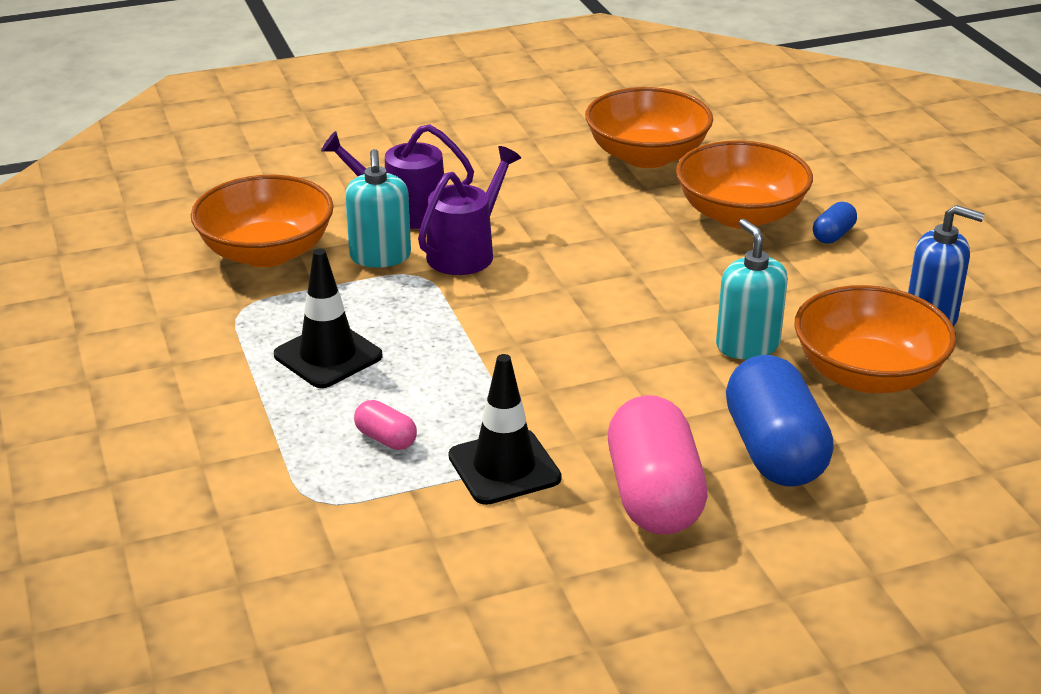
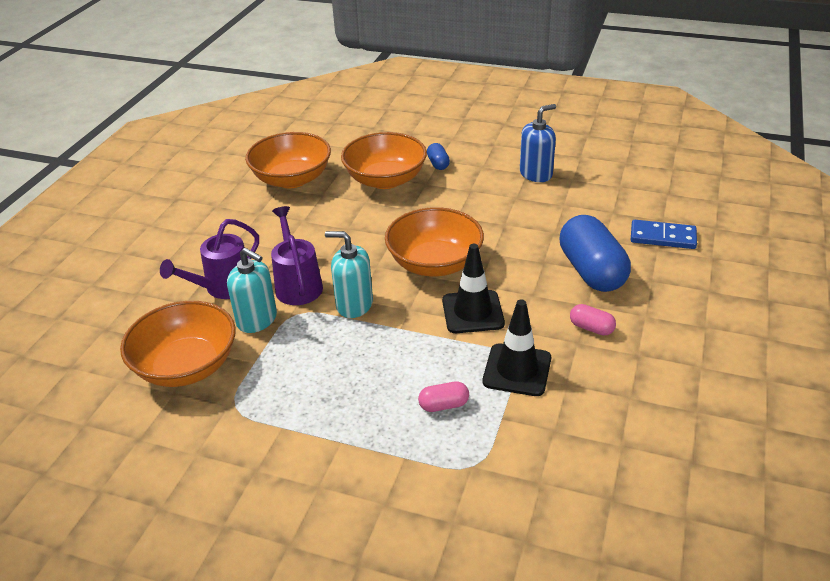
camera: 50 degrees left, 5 degrees up
black traffic cone [274,248,383,388] -> black traffic cone moved to [442,244,505,333]
pink capsule [608,395,708,535] -> pink capsule [570,304,616,336], size x0.45
turquoise soap dispenser [716,219,788,359] -> turquoise soap dispenser moved to [325,231,373,318]
blue capsule [726,355,834,486] -> blue capsule turned 45 degrees clockwise [560,215,631,292]
orange bowl [794,285,956,393] -> orange bowl moved to [385,207,484,277]
none -> blue domino [631,220,697,249]

